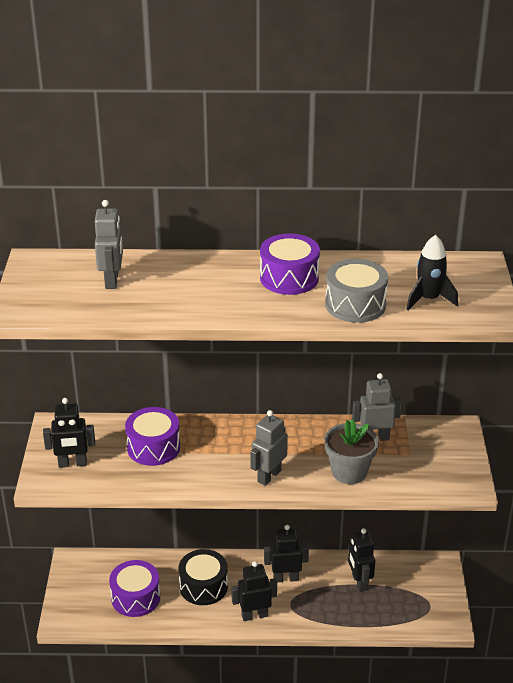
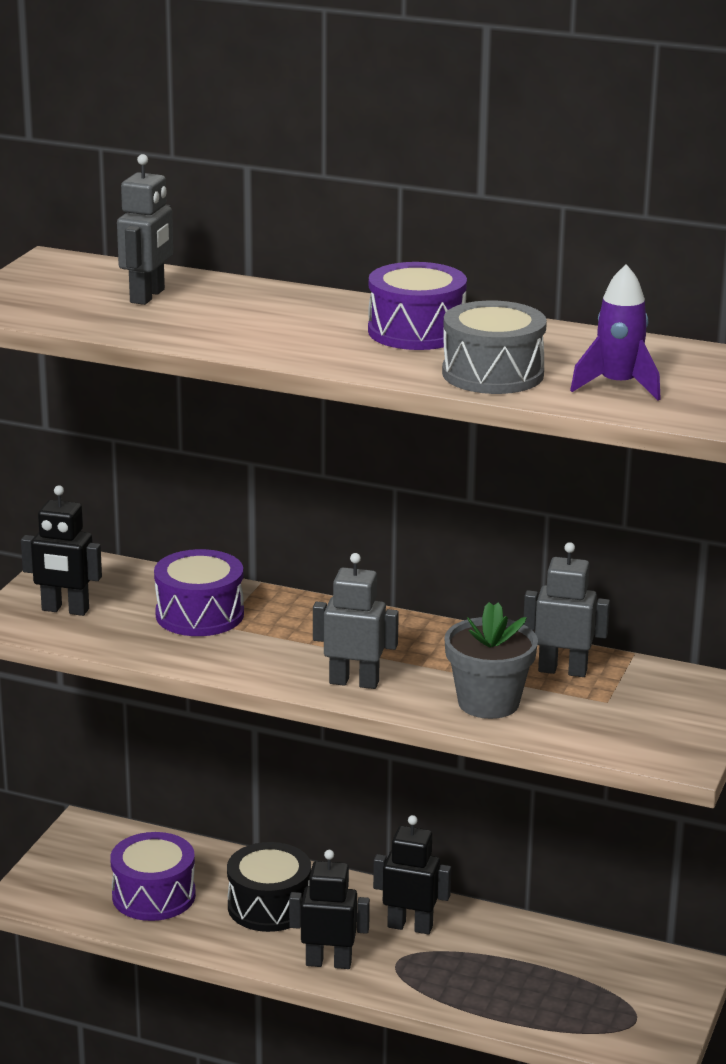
camera: 20 degrees right, 10 degrees down
grey robot [250,410,288,486] -> grey robot turned 45 degrees clockwise [313,553,399,689]
black robot [348,528,375,592] -> none
black rocket [406,235,458,310] -> purple rocket [570,264,661,400]

